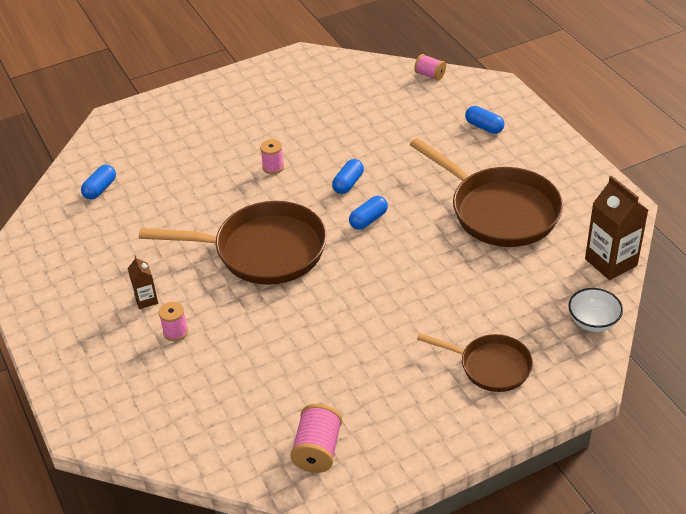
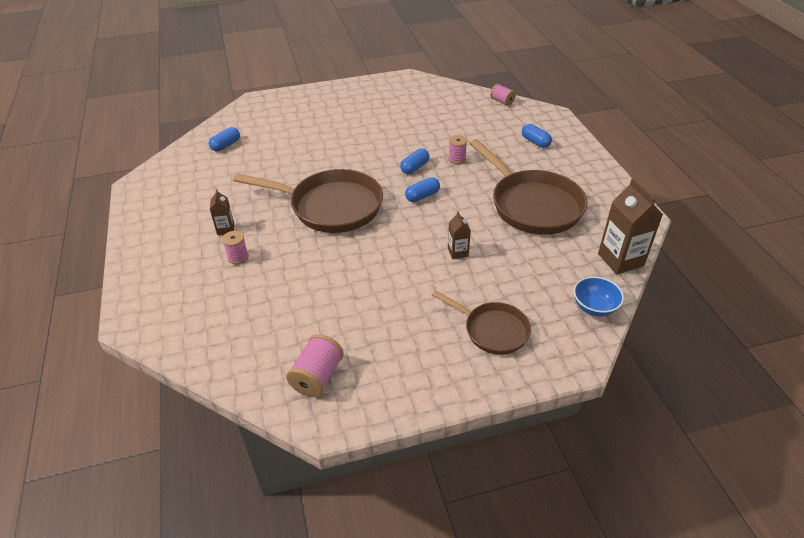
camera: 10 degrees right, 0 degrees up
pink spool [260,139,284,174] -> pink spool moved to [448,135,467,164]
white bowl [568,288,623,332] -> blue bowl [574,277,624,317]
none -> brown carton [448,211,471,259]

